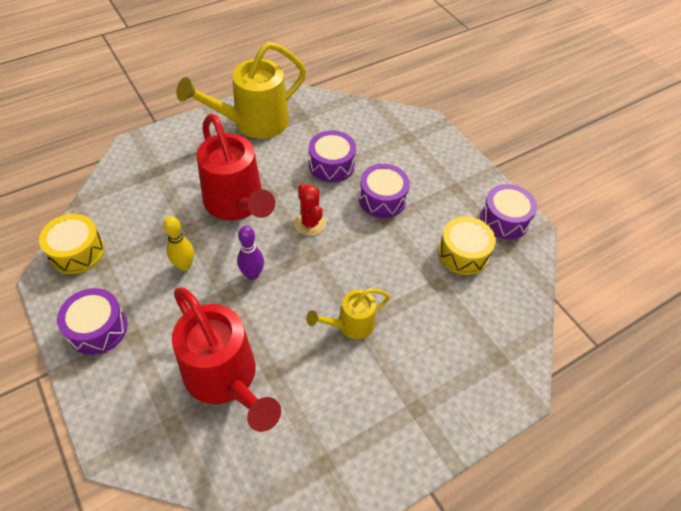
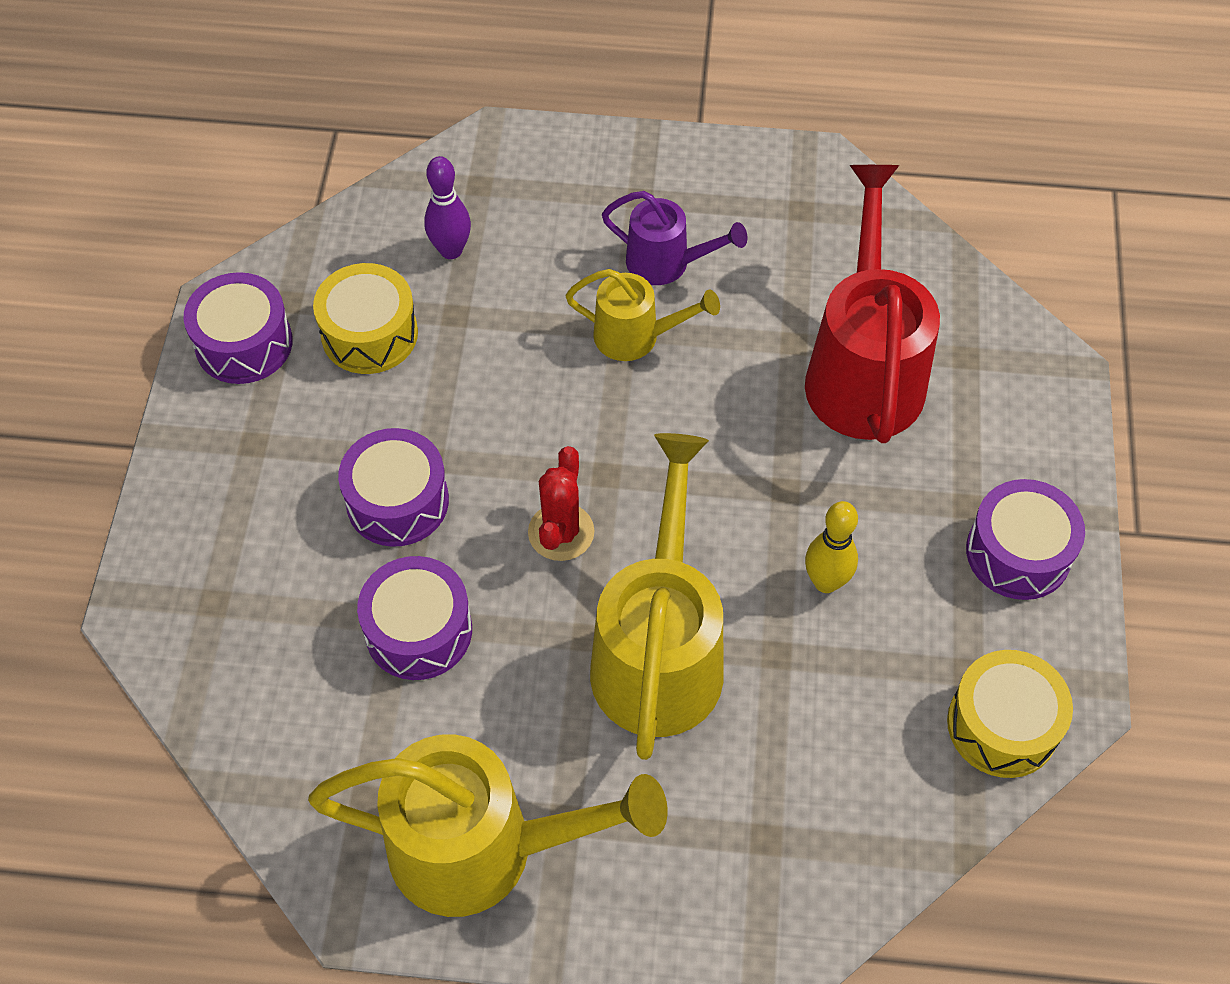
camera: 140 degrees left, 5 degrees up
red watering can [197,114,275,221] -> yellow watering can [590,433,723,760]
purple bowling pin [237,226,264,280] -> purple bowling pin moved to [424,156,471,259]
none -> purple watering can [602,191,748,285]

